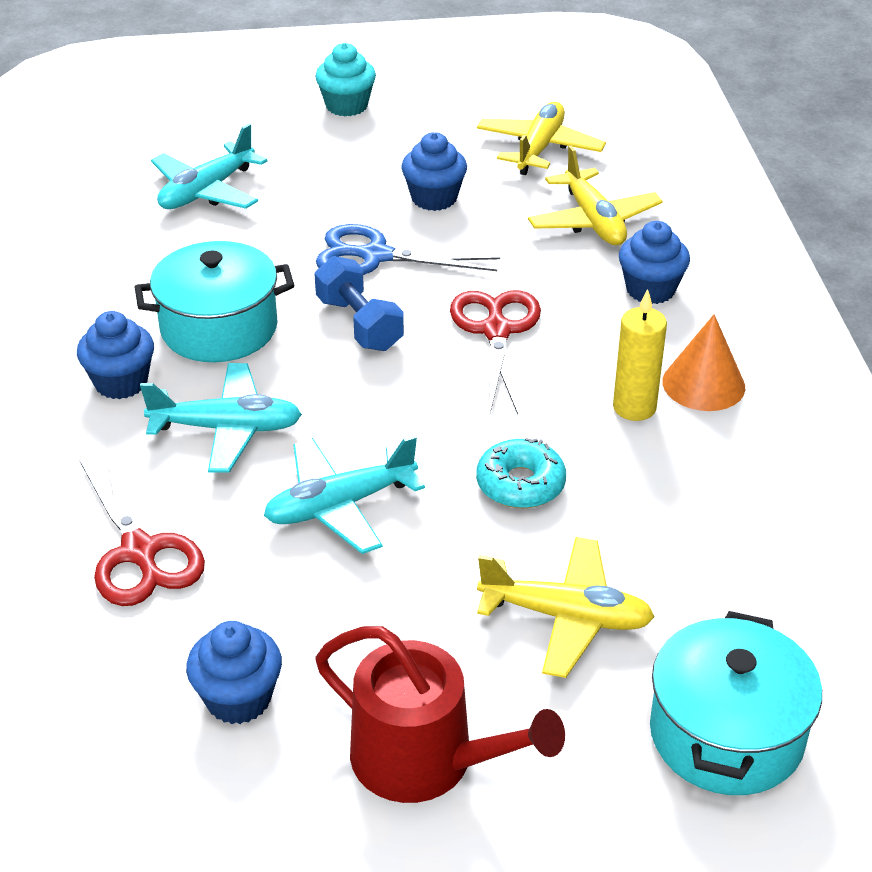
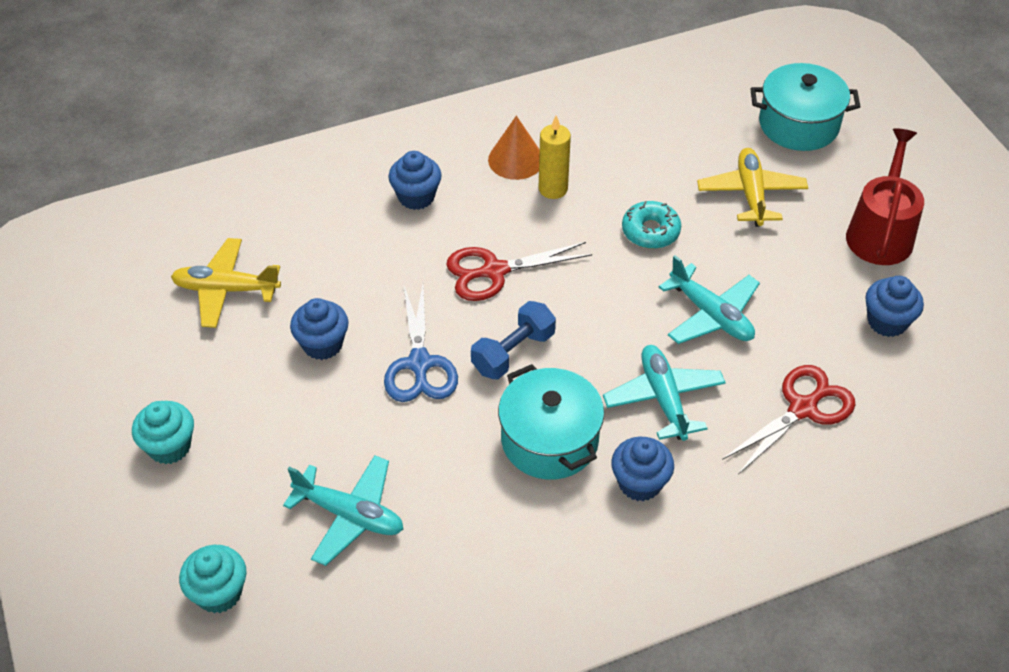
camera: 105 degrees left, 10 degrees up
yellow plane [528,145,663,245] -> none
none -> turquoise cupcake [179,545,246,613]

